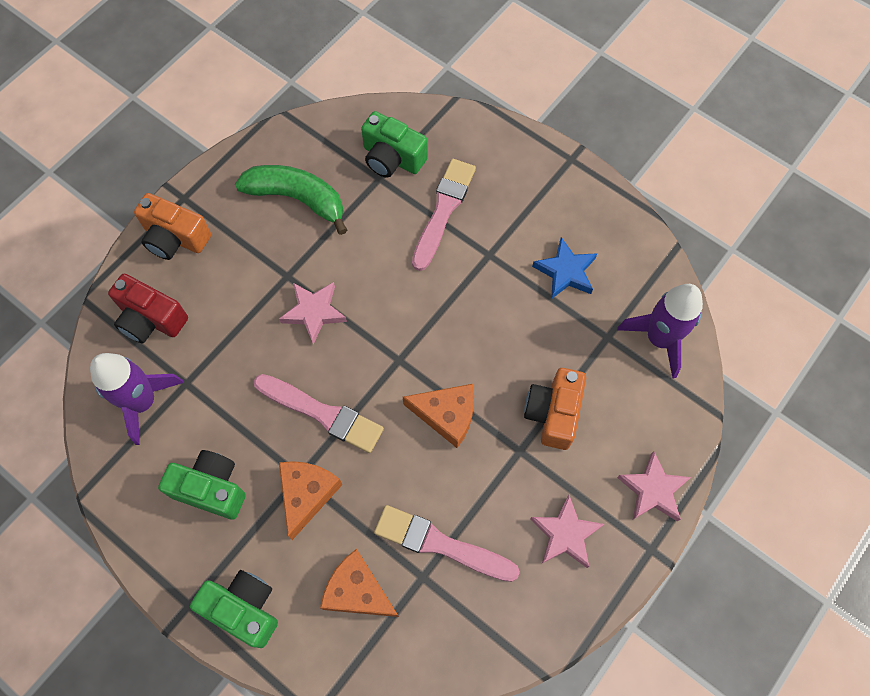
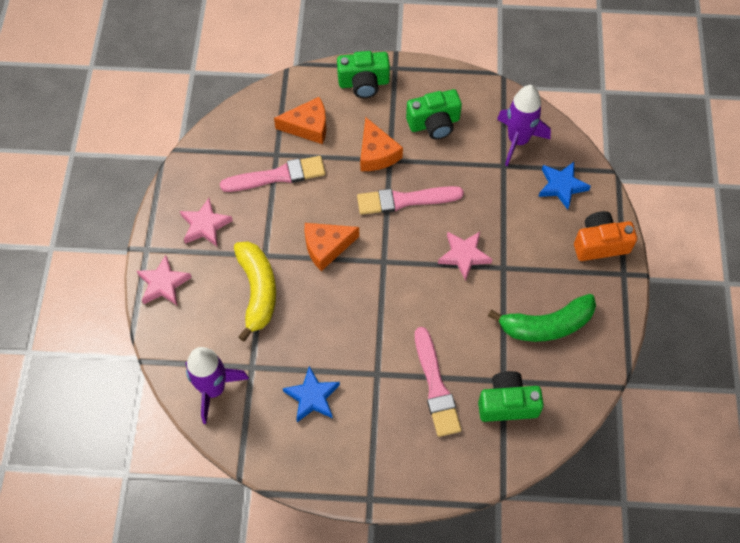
camera: 145 degrees right, 5 degrees down
red camera [108,274,188,343] -> blue star [538,162,591,210]
orange camera [524,368,586,450] -> yellow banana [234,241,276,342]

